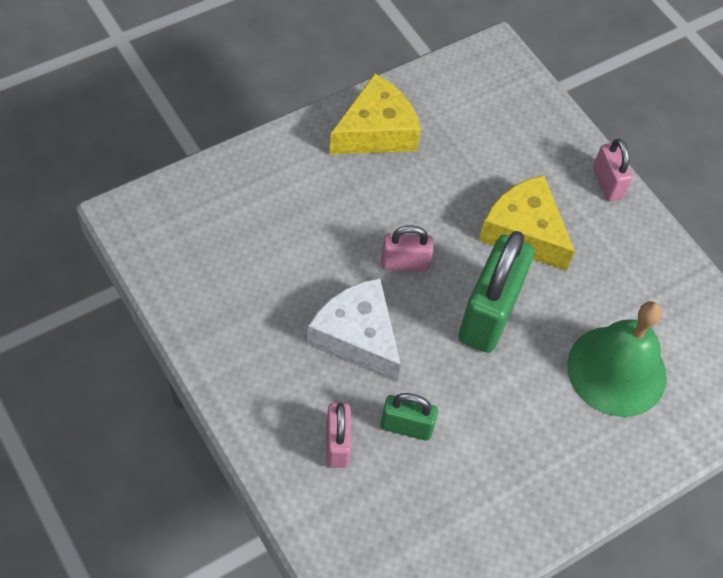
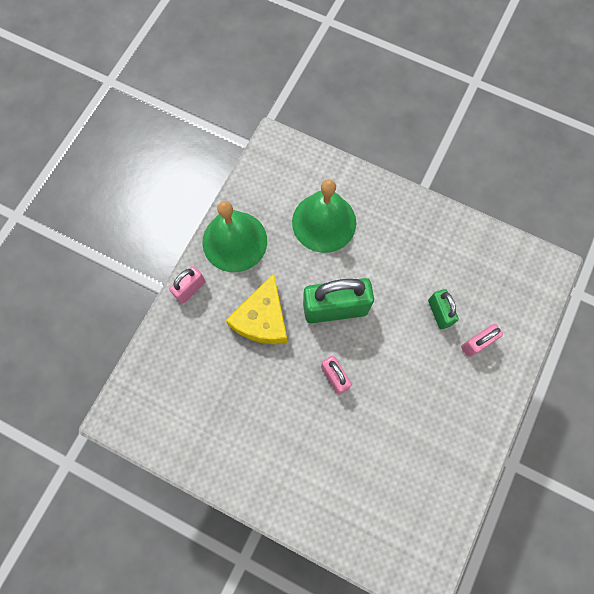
camera: 115 degrees left, 15 degrees up
white cheese [307,278,401,382] -> none
yellow cheese [329,73,421,155] -> none
none -> green bell [202,201,267,272]

